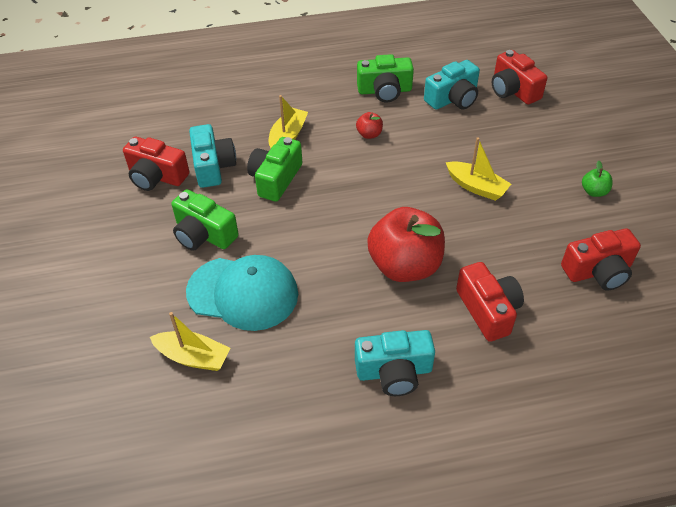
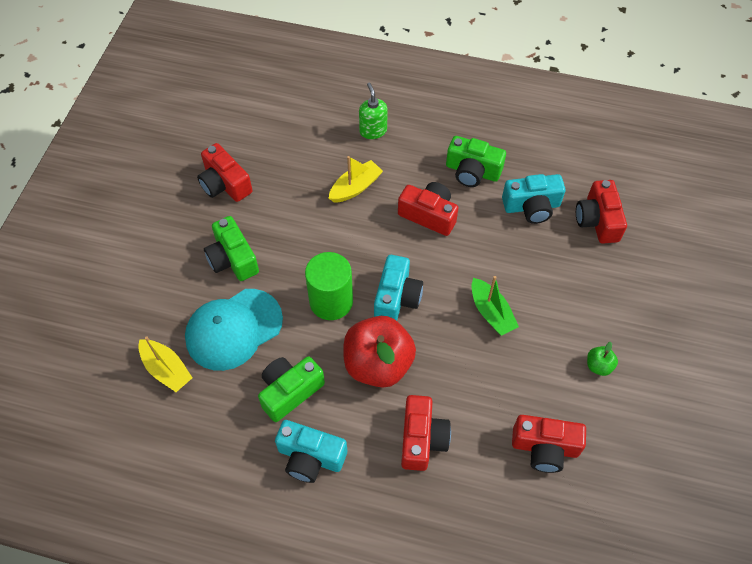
camera: 25 degrees right, 10 degrees up
turquoise cap [186,255,298,331] -> turquoise cap turned 105 degrees clockwise [185,289,283,371]
turquoise camera [189,124,236,188] -> turquoise camera moved to [374,255,423,321]
green camera [247,137,302,202] -> green camera moved to [258,356,325,422]
red apple [356,112,383,139] -> red camera [398,182,459,236]
yellow boat [446,137,511,201] -> green boat [471,276,519,336]
none -> green cylinder [305,252,353,320]
none -> green soap dispenser [359,83,388,139]

